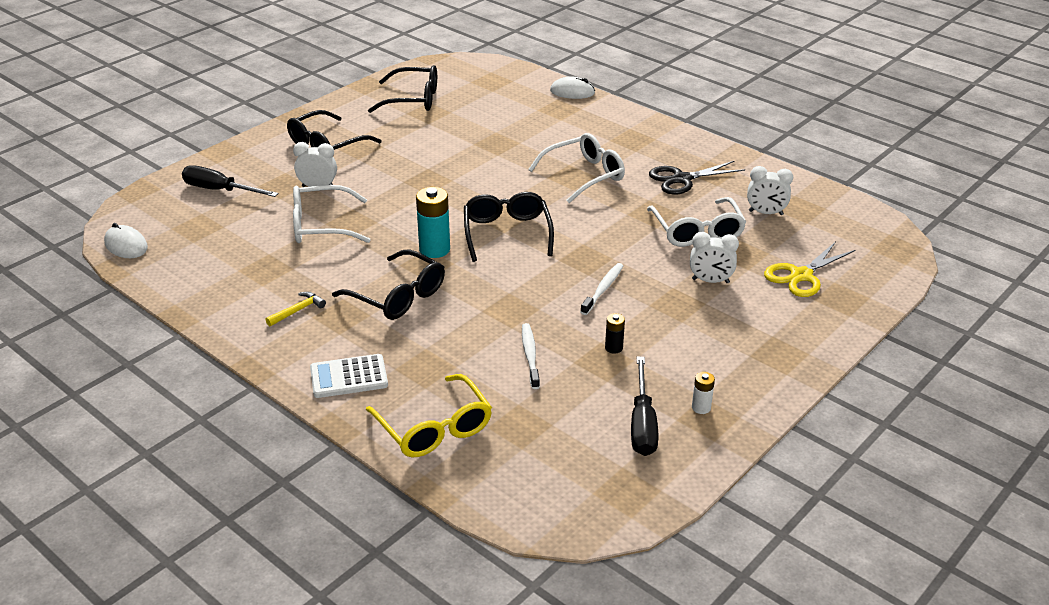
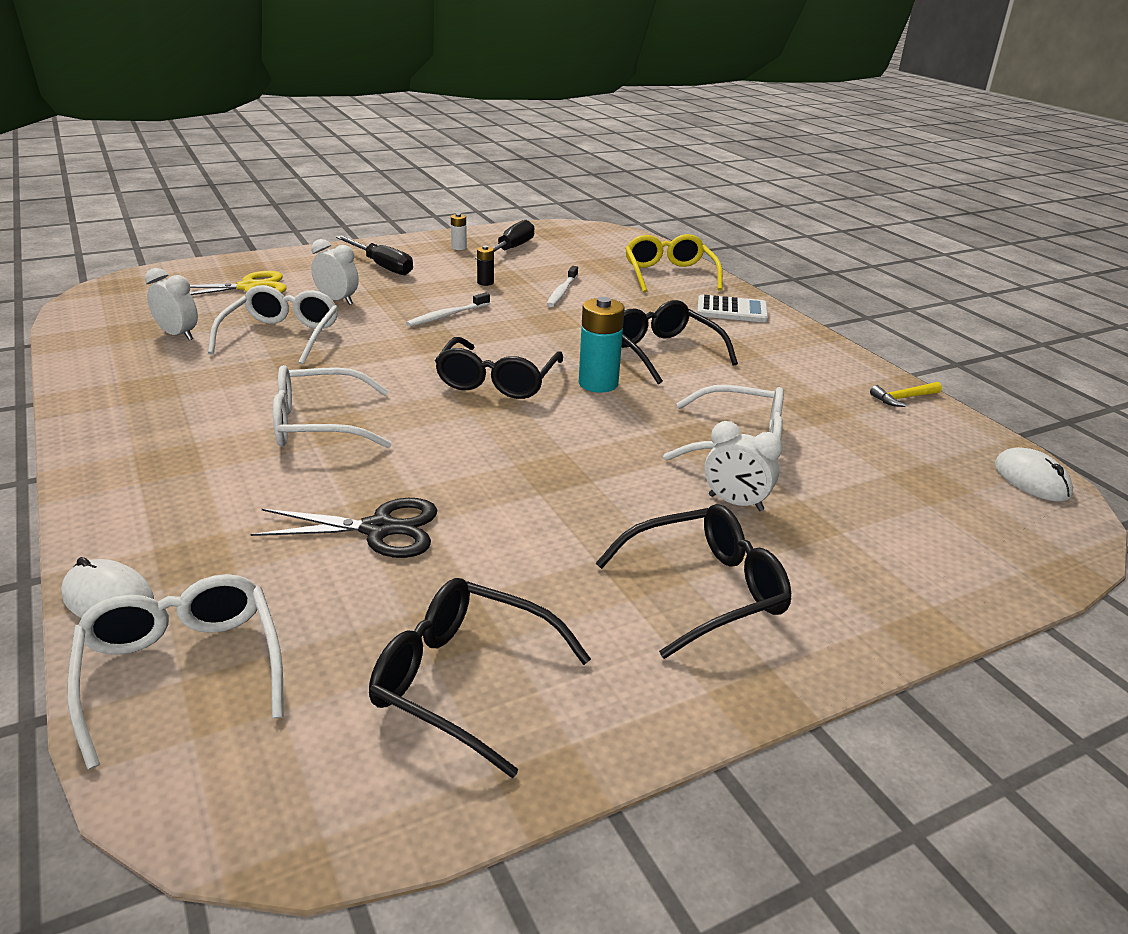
camera: 160 degrees left, 5 degrees down
black screwdriver [182,165,278,197] -> black screwdriver moved to [336,235,413,275]
yellow hammer [265,292,326,326] -> yellow hammer moved to [870,382,942,407]
black scissors [649,161,745,195] -> black scissors moved to [250,498,437,558]
none -> white glasses [67,574,284,770]

